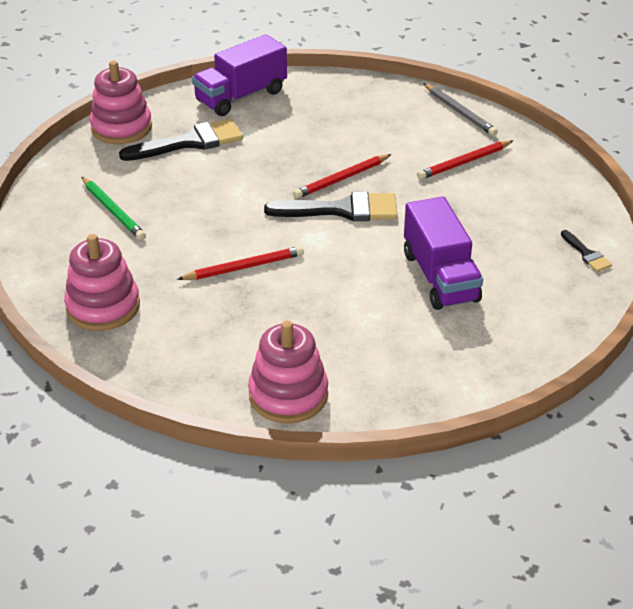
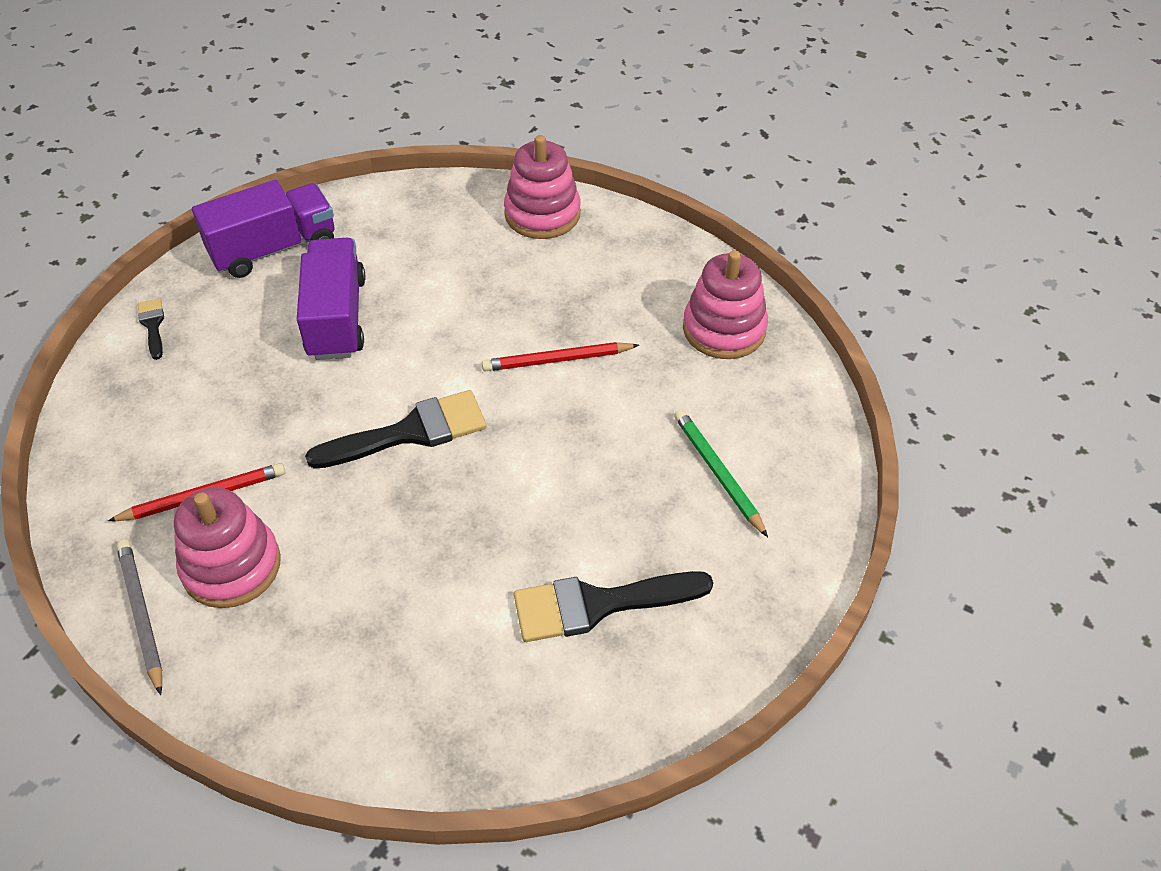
camera: 170 degrees left, 10 degrees up
pink stacking toy [90,61,152,144] -> pink stacking toy moved to [174,487,281,608]
purple truck [192,34,287,116] -> purple truck moved to [192,180,335,278]
black brush [264,191,398,221] -> black brush turned 150 degrees clockwise [305,390,487,469]
red pencil [293,154,392,199] -> none

